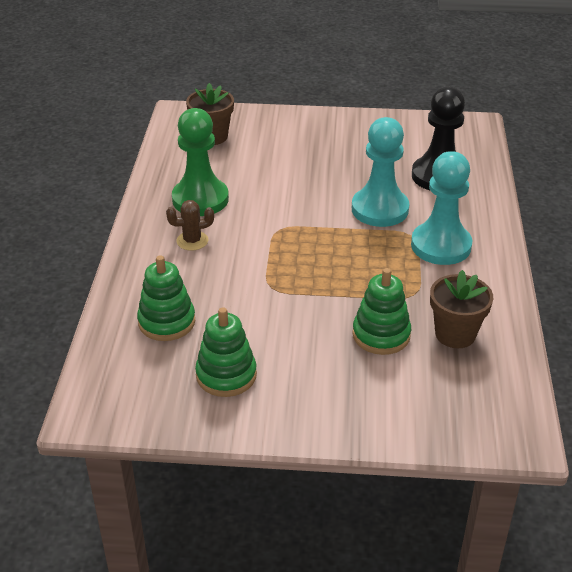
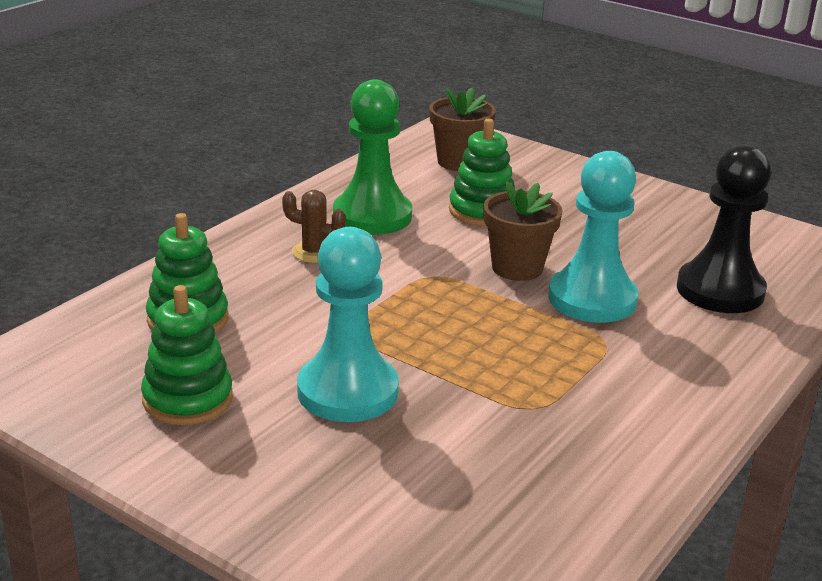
camera: 30 degrees right, 10 degrees down
green stacking toy [352,268,411,355] -> green stacking toy moved to [449,119,515,226]
turquoise pawn [411,151,472,265] -> turquoise pawn moved to [297,227,399,422]
brown flower pot [430,270,493,348] -> brown flower pot moved to [484,181,563,281]

